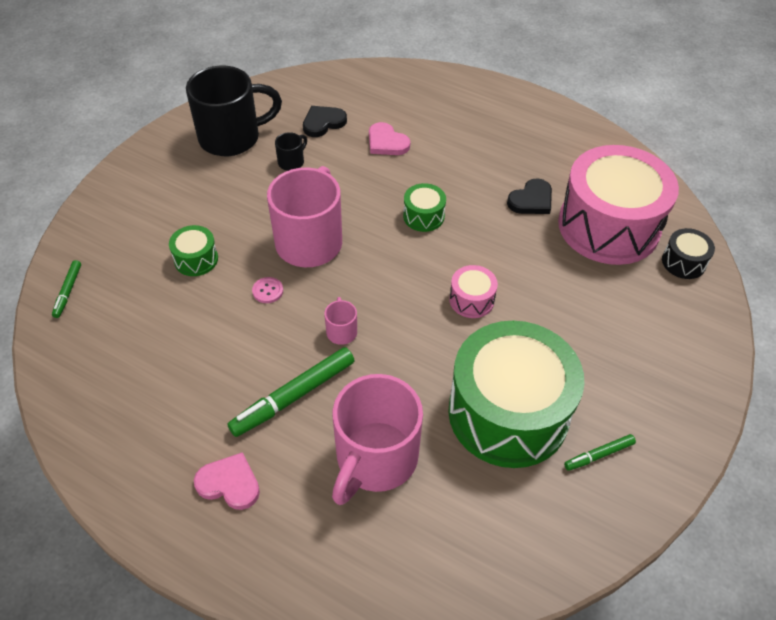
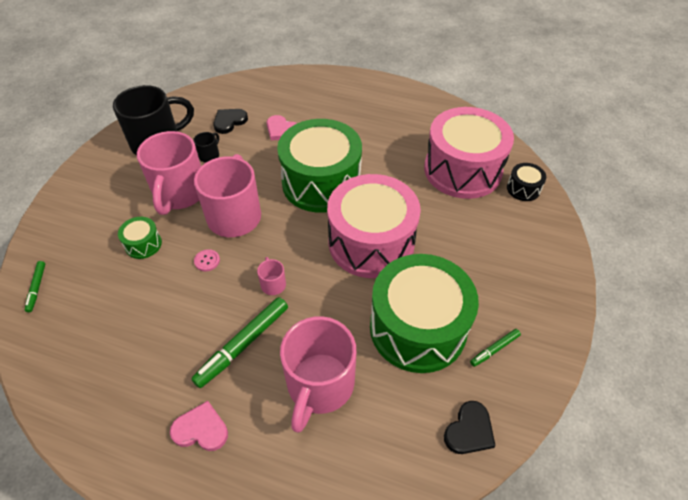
camera: 10 degrees left, 0 degrees up
green drum [403,183,446,232] -> green drum [277,119,362,213], size x2.41
pink drum [449,265,498,318] -> pink drum [327,174,421,278], size x2.41
black heart [507,179,552,214] -> black heart moved to [444,401,496,454]
none -> pink mug [137,131,201,215]

